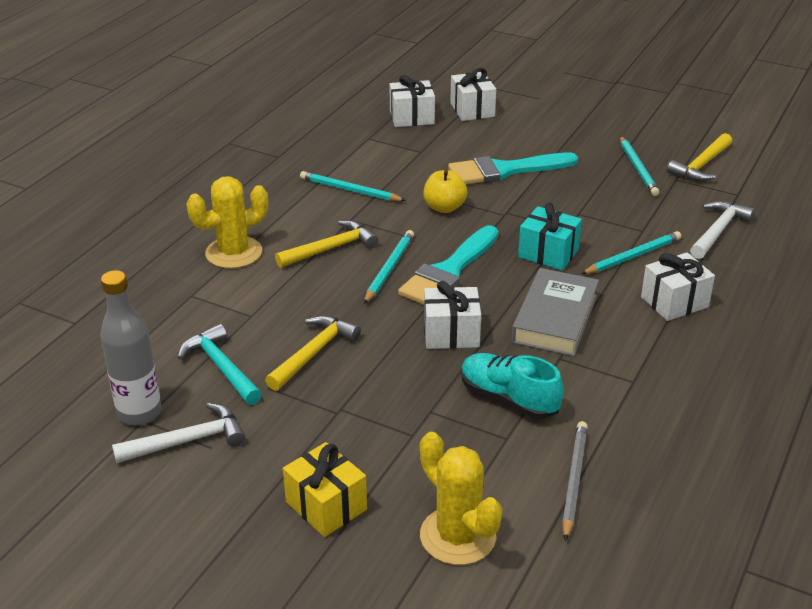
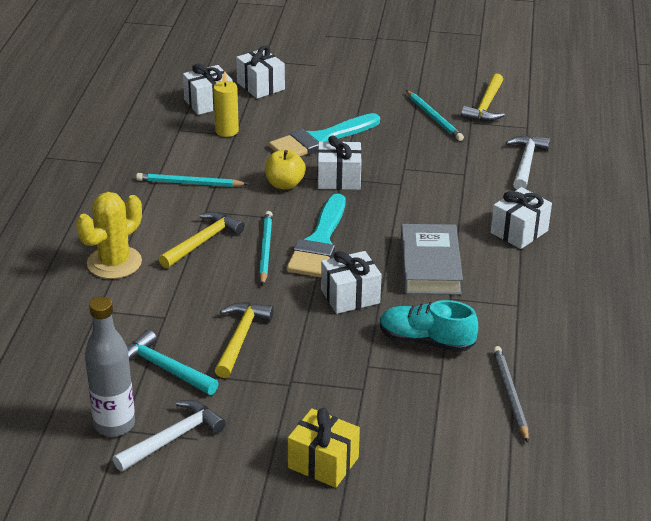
camera: 20 degrees left, 0 degrees up
yellow cactus [420,432,502,565] -> none
turquoise gift [518,203,582,270] -> none
turquoise pencil [581,231,681,274] -> none
none -> yellow candle [213,71,239,137]
none -> white gift [318,135,362,190]

